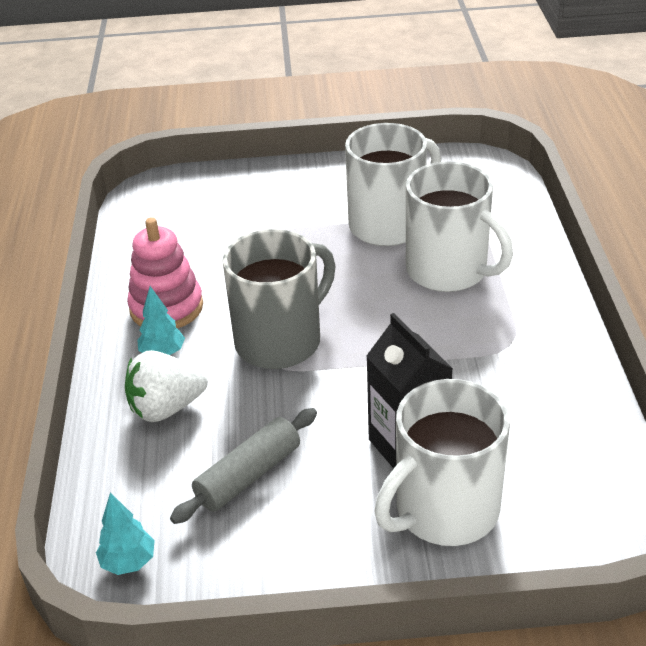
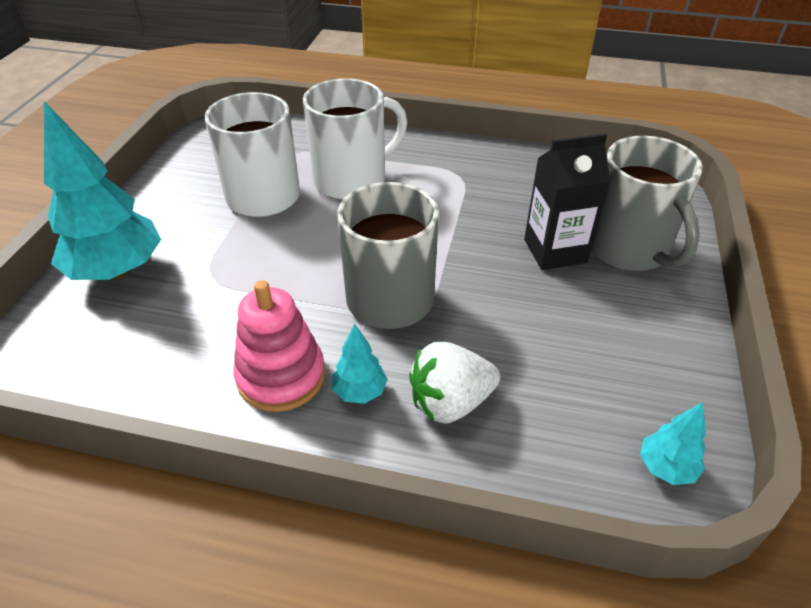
camera: 75 degrees left, 5 degrees up
white strawberry [125,350,208,422] -> white strawberry turned 75 degrees clockwise [409,342,500,424]
grey rolling pin [170,408,317,524] -> none
white mug [374,379,510,546] -> grey mug [591,136,703,271]
none -> turquoise tree [44,101,161,280]

